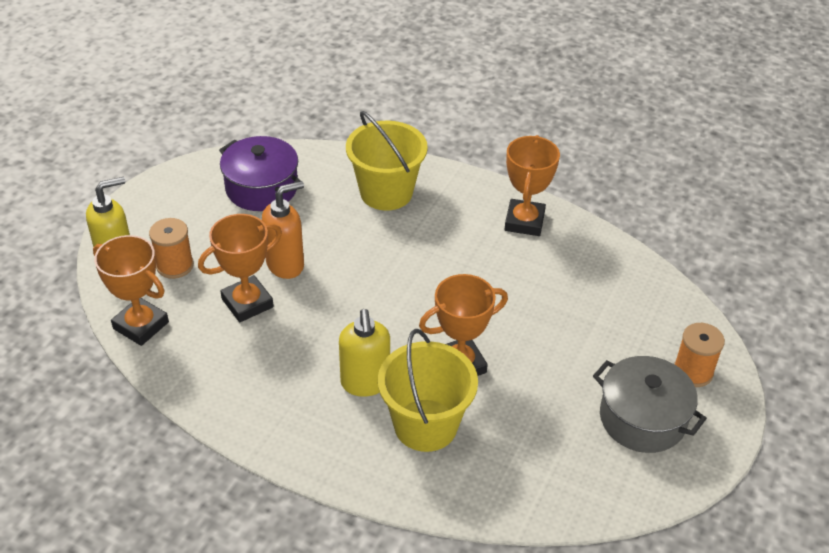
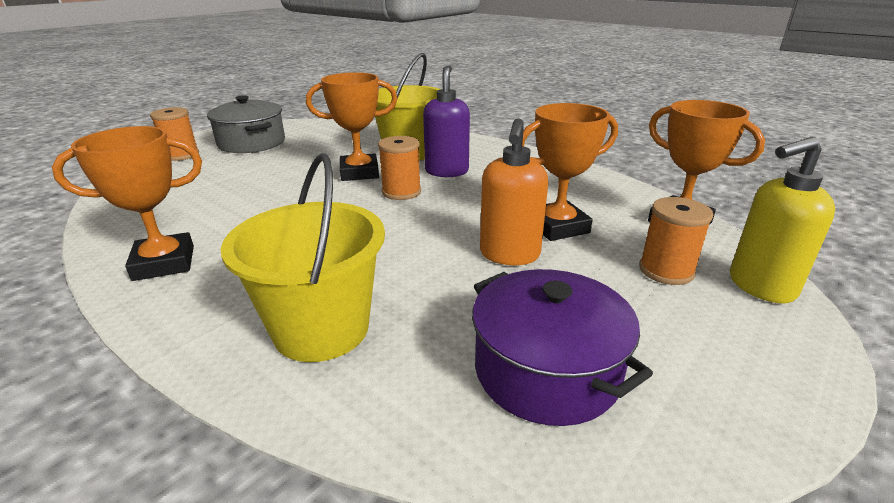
camera: 165 degrees left, 15 degrees down
orange soap dispenser [262,181,304,279] -> orange soap dispenser turned 60 degrees counterclockwise [480,118,548,265]
yellow soap dispenser [339,309,390,397] -> purple soap dispenser [423,65,470,177]
orange trophy [504,135,560,236] -> orange trophy turned 45 degrees clockwise [52,126,202,281]
none -> orange spool [378,136,421,200]

